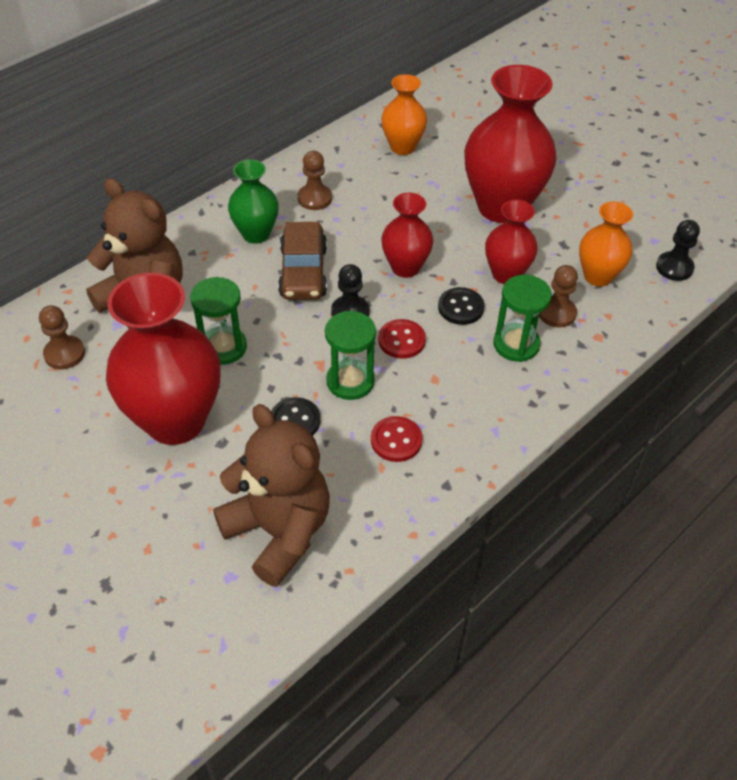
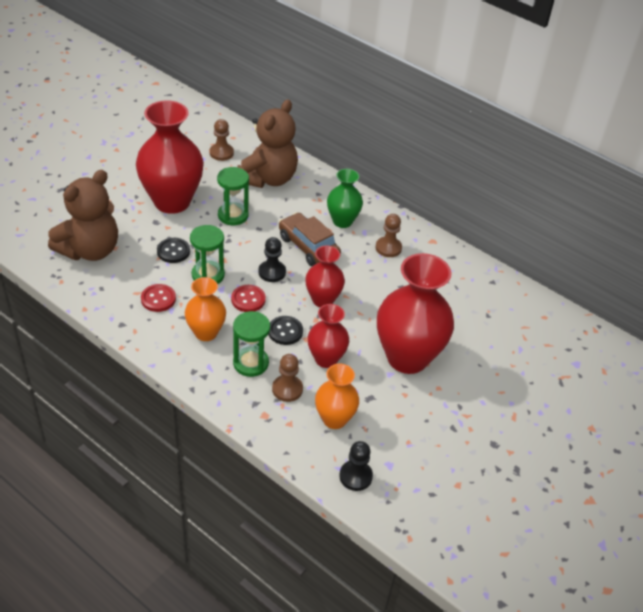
camera: 80 degrees right, 5 degrees down
brown car [278,222,327,300] -> brown car turned 60 degrees clockwise [279,213,341,266]
orange vase [381,74,427,155] -> orange vase moved to [185,277,226,341]

